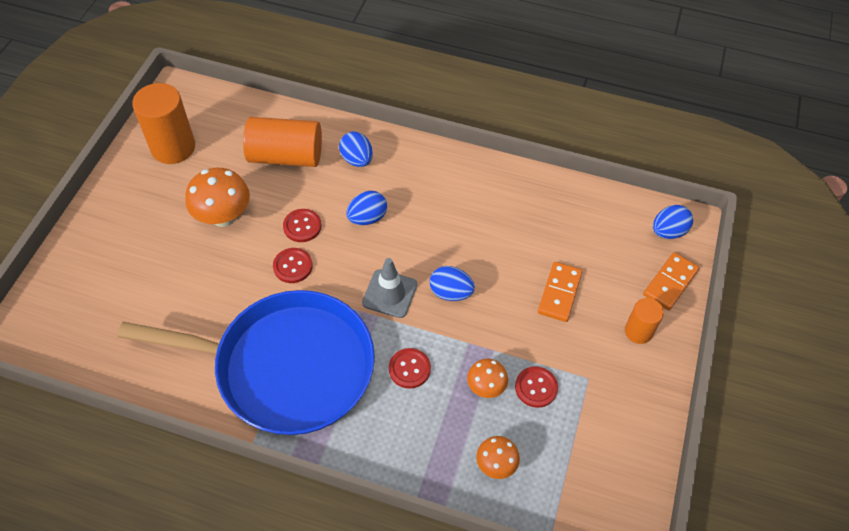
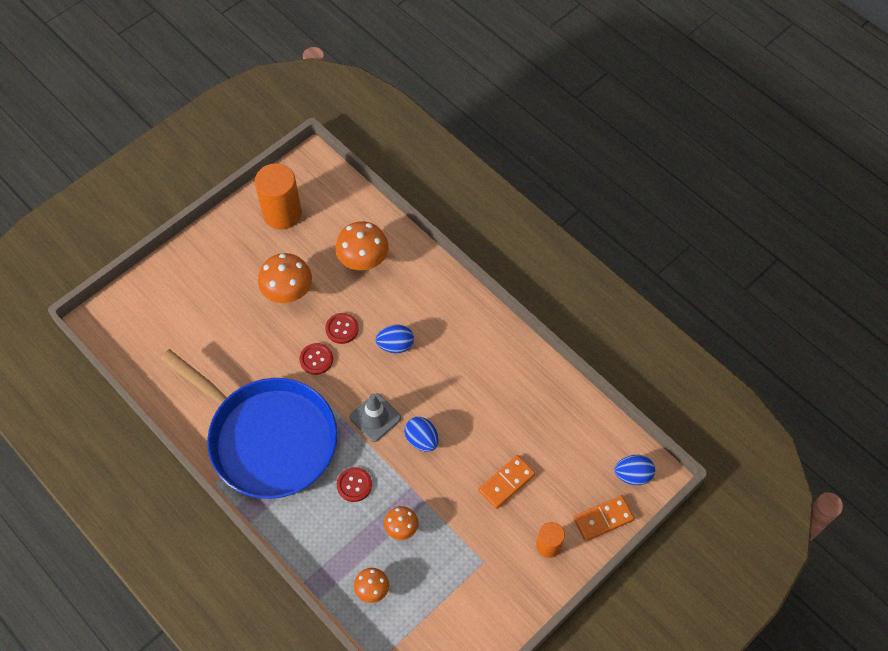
camera: 30 degrees right, 5 degrees up
orange cylinder [243,117,322,167] -> orange mushroom [335,221,388,270]
blue egg [339,132,373,167] -> none
red button [515,366,558,408] -> none

